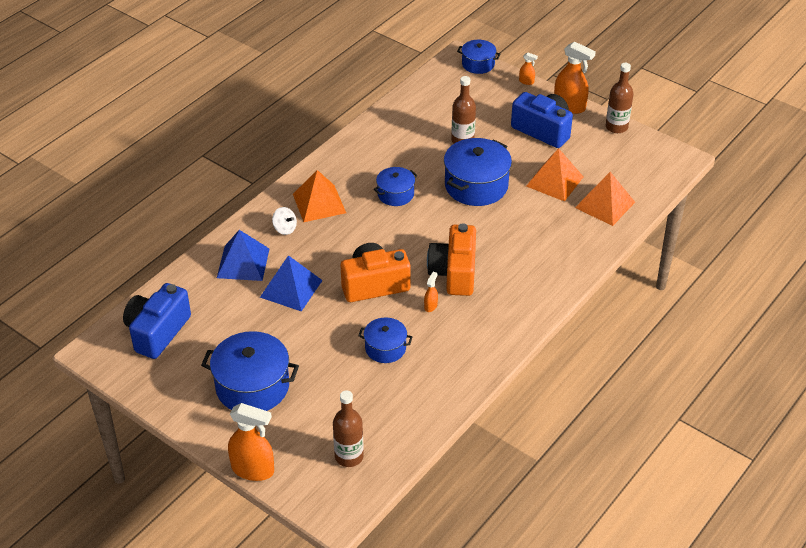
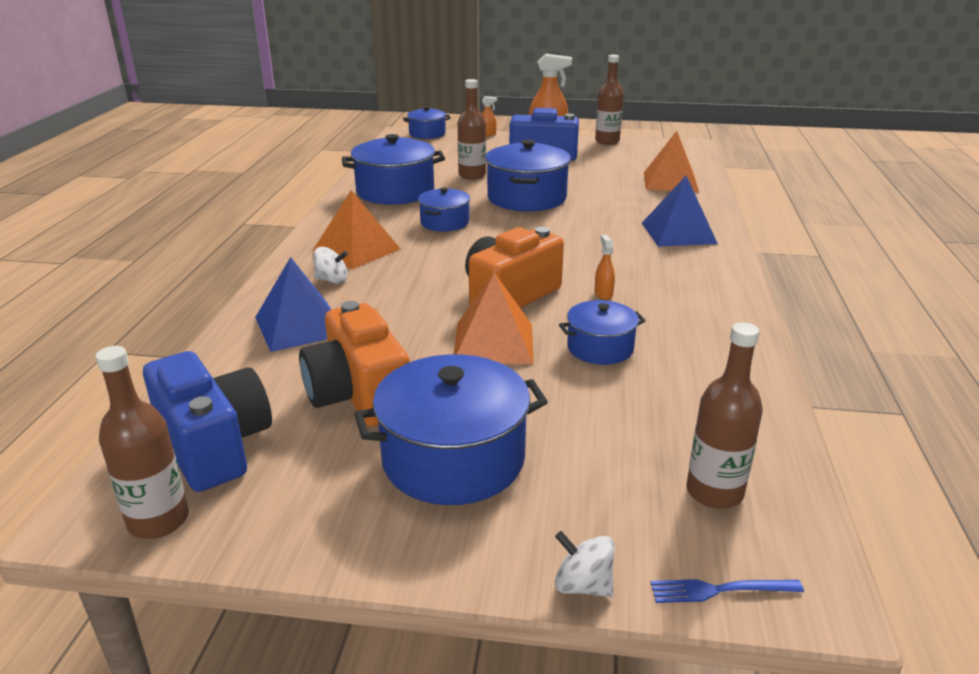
camera: 30 degrees left, 15 degrees down
blue camera [123,283,191,359] -> blue camera turned 150 degrees clockwise [143,351,272,492]
orange spray bottle [228,403,274,481] -> white spinning top [555,531,615,597]
blue pyramid [260,255,323,311] -> blue pyramid moved to [642,175,718,247]
orange camera [427,223,476,296] -> orange camera moved to [299,301,410,427]
orange pyramid [526,148,584,202] -> orange pyramid moved to [454,272,534,364]
none -> brown bottle [96,346,189,539]
none -> blue pot [342,134,445,205]
none -> blue fork [650,579,804,603]

